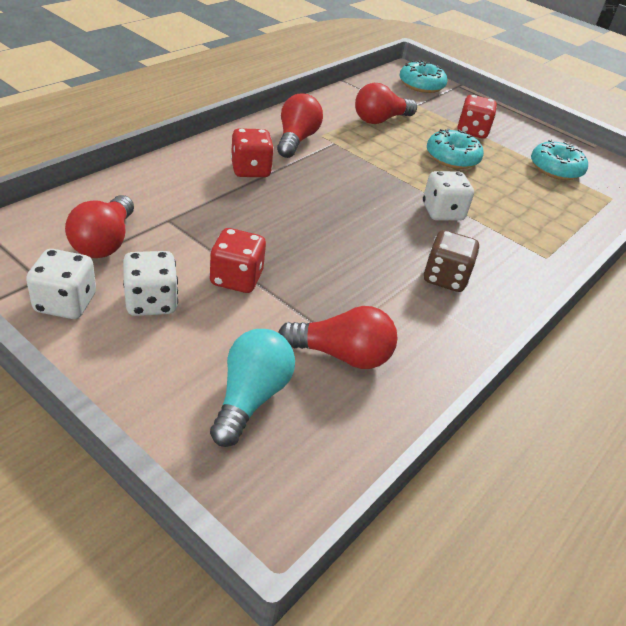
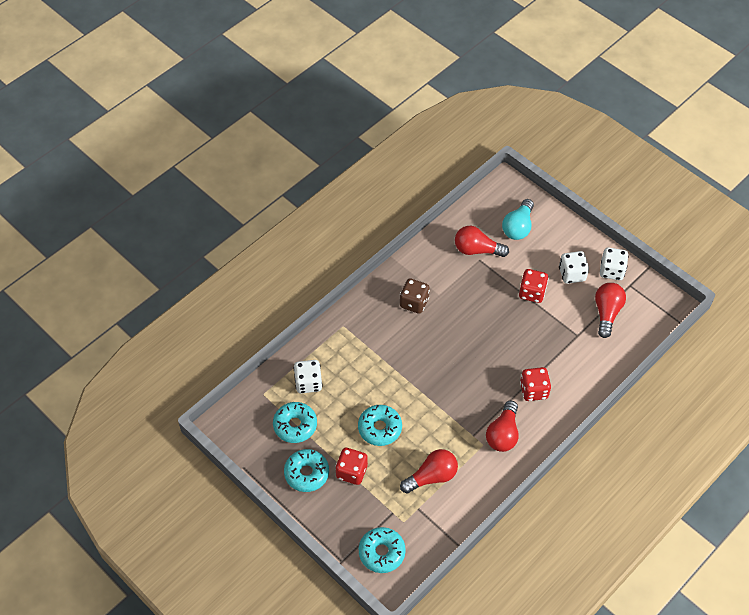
camera: 170 degrees left, 15 degrees up
white dice [423,171,474,221] -> white dice moved to [294,360,322,393]
none -> turquoise donut [284,449,329,492]

